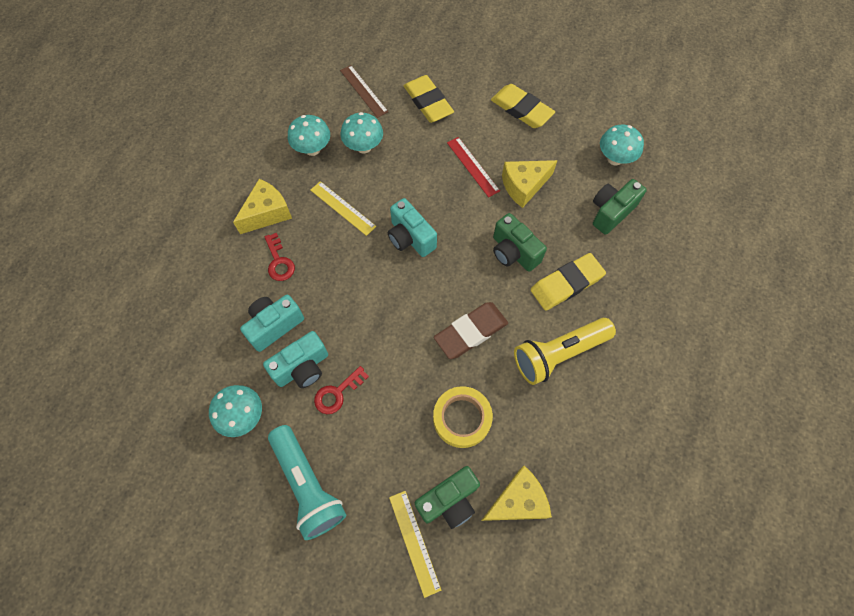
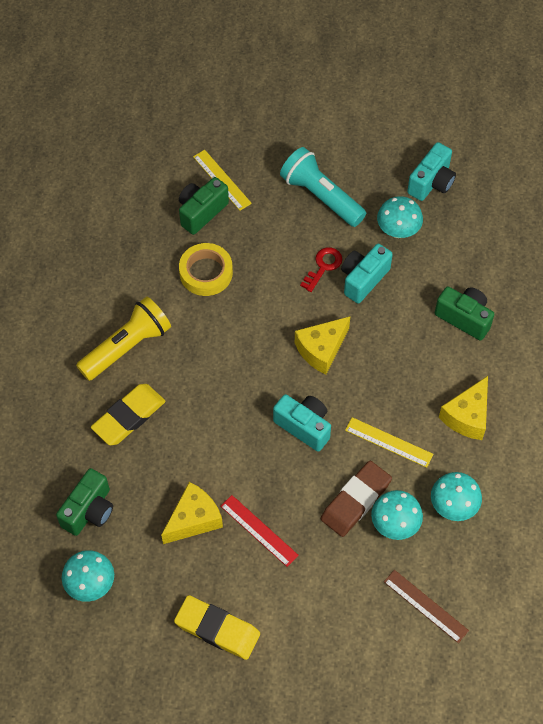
camera: 165 degrees right, 5 degrees down
turquoise camera [240,295,304,352] -> turquoise camera moved to [407,142,456,201]
red key [264,233,295,281] -> none
yellow eraser [404,75,454,123] -> none
brown eraser [434,302,508,359] -> brown eraser moved to [321,461,392,537]
yellow cheese [481,466,552,521] -> yellow cheese moved to [295,316,350,375]
green camera [493,213,547,272] -> green camera moved to [435,287,495,340]

